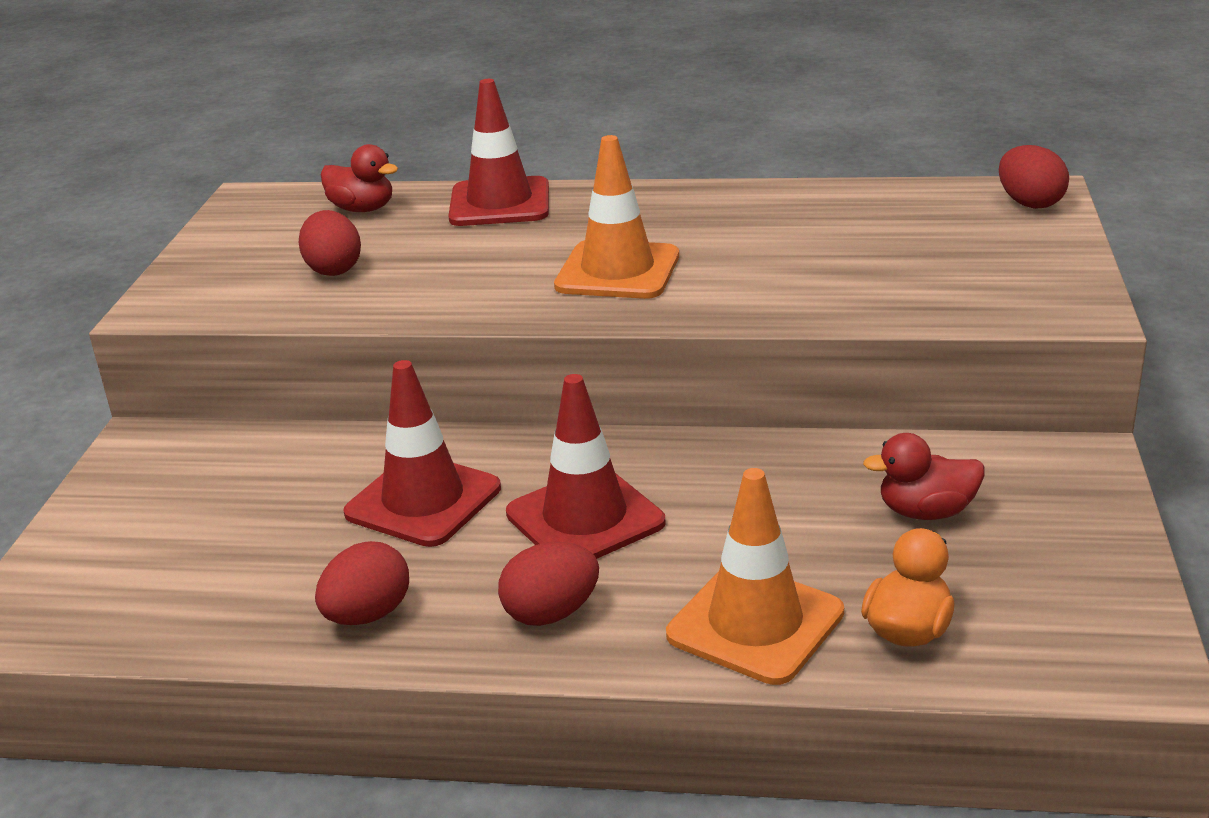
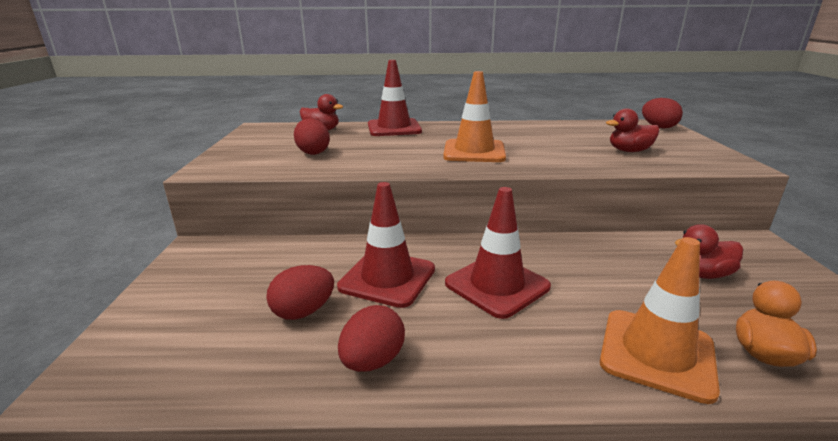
camera: 10 degrees left, 5 degrees down
red egg [498,542,599,626] -> red egg moved to [266,265,334,320]
none -> red duck [606,108,660,152]

